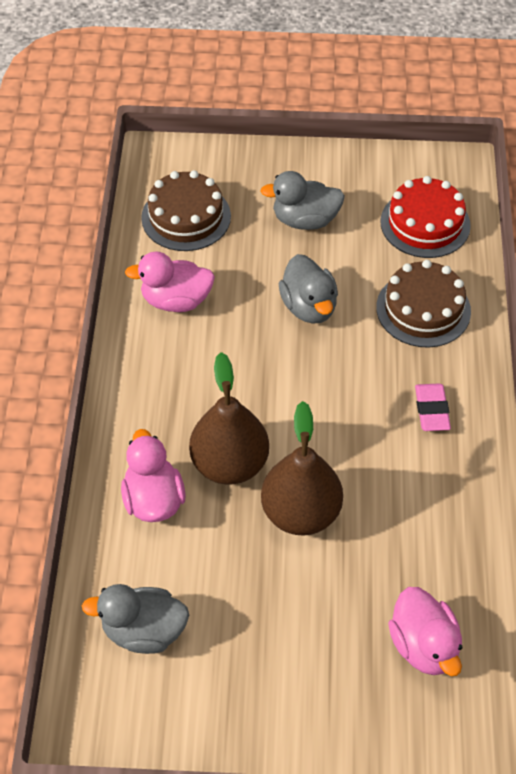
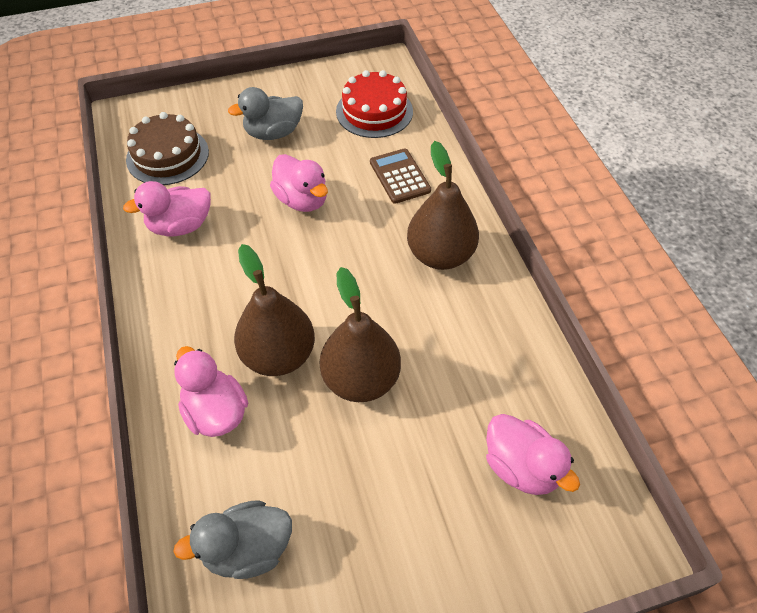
camera: 20 degrees left, 0 degrees up
grey duck [279,254,338,324] -> pink duck [270,154,328,212]
brown cake [376,260,471,348] -> brown calculator [370,148,431,204]
pink eraser [415,383,451,431] -> brown pear [407,141,479,270]

